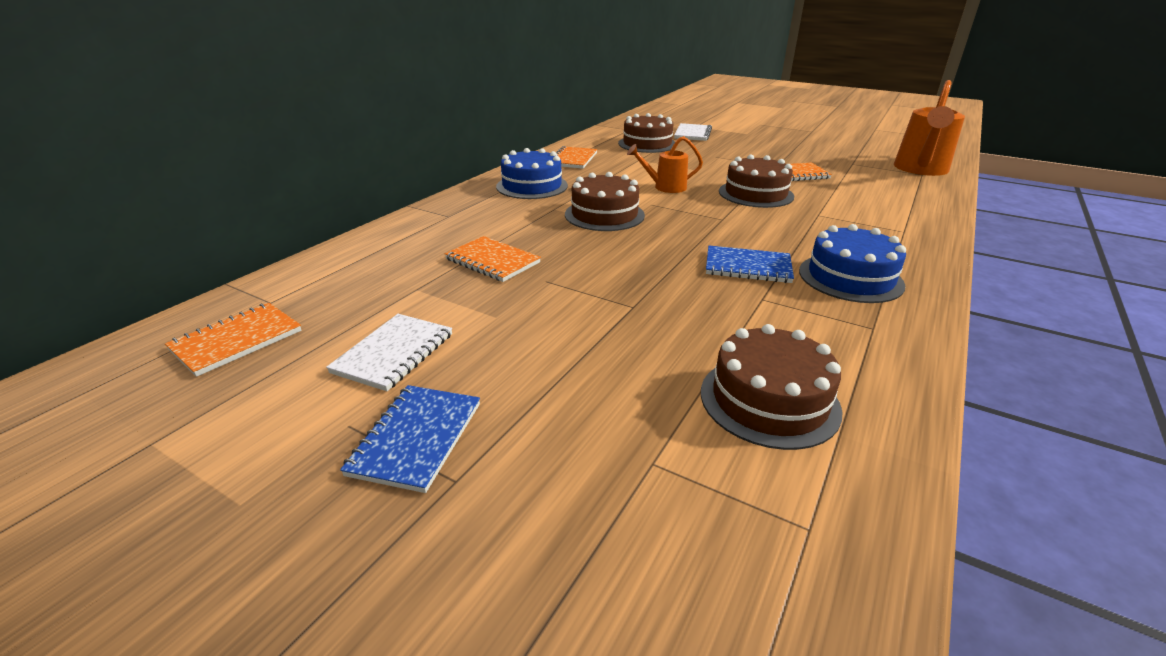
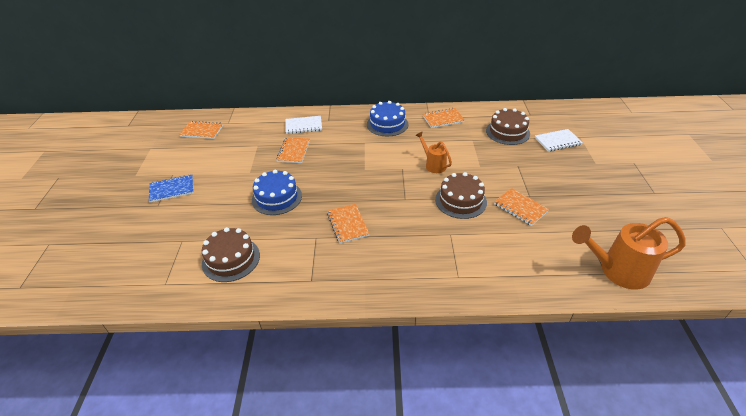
camera: 60 degrees right, 10 degrees up
white notebook [326,314,452,391] -> white notebook moved to [285,116,322,134]
brown cake [565,172,645,231] -> none
blue notebook [706,246,794,283] -> orange notebook [327,204,369,243]
blue cake [799,224,906,303] -> blue cake moved to [252,170,302,215]

